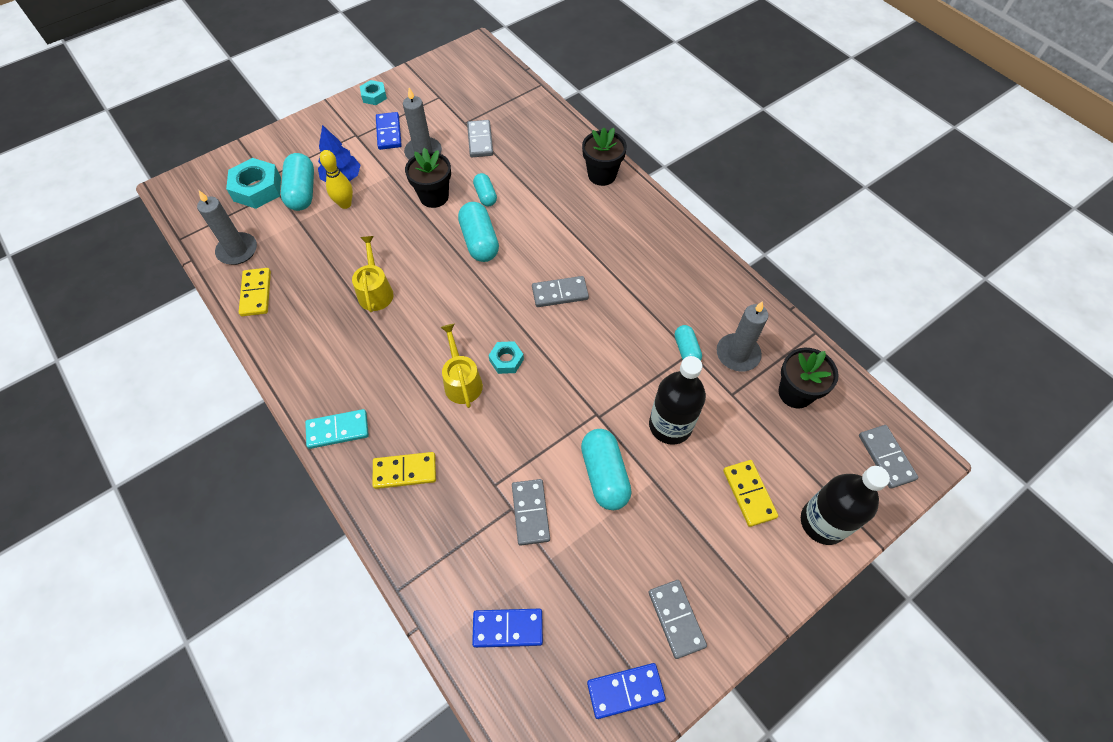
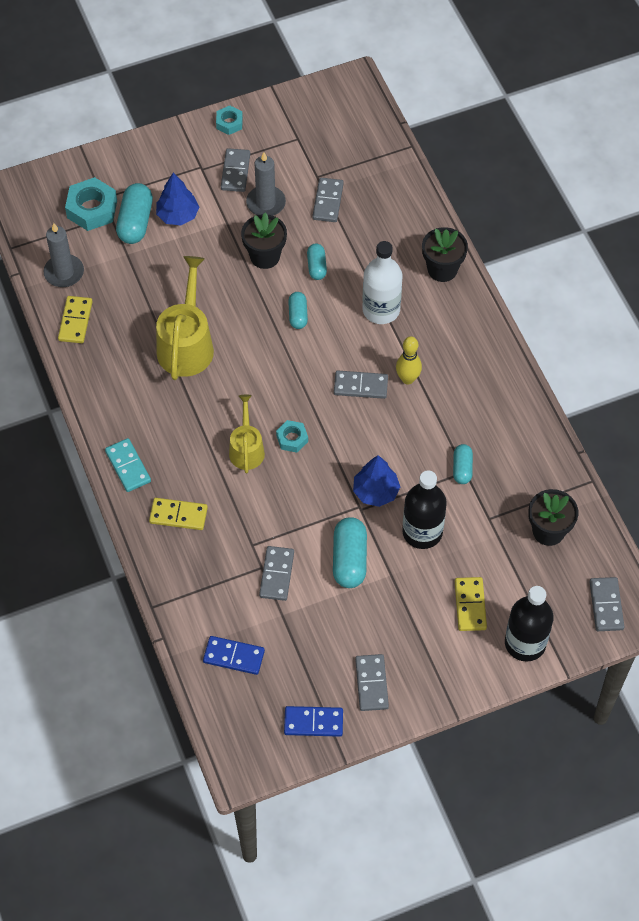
camera: 15 degrees right, 0 degrees up
turquoise domino [305,409,369,449] -> turquoise domino turned 60 degrees clockwise [105,438,151,492]
yellow bowling pin [320,150,353,209] -> yellow bowling pin moved to [396,336,422,385]
yellow watering can [352,236,394,312] -> yellow watering can [156,256,214,380], size x1.65
blue domino [376,112,402,150] -> grey domino [221,148,250,192]
turquoise capsule [458,202,499,262] -> turquoise capsule [288,292,308,329], size x0.59
grey candle [717,301,769,372] -> none
none -> blue tree [353,455,400,507]
none -> white bottle [362,241,402,324]

